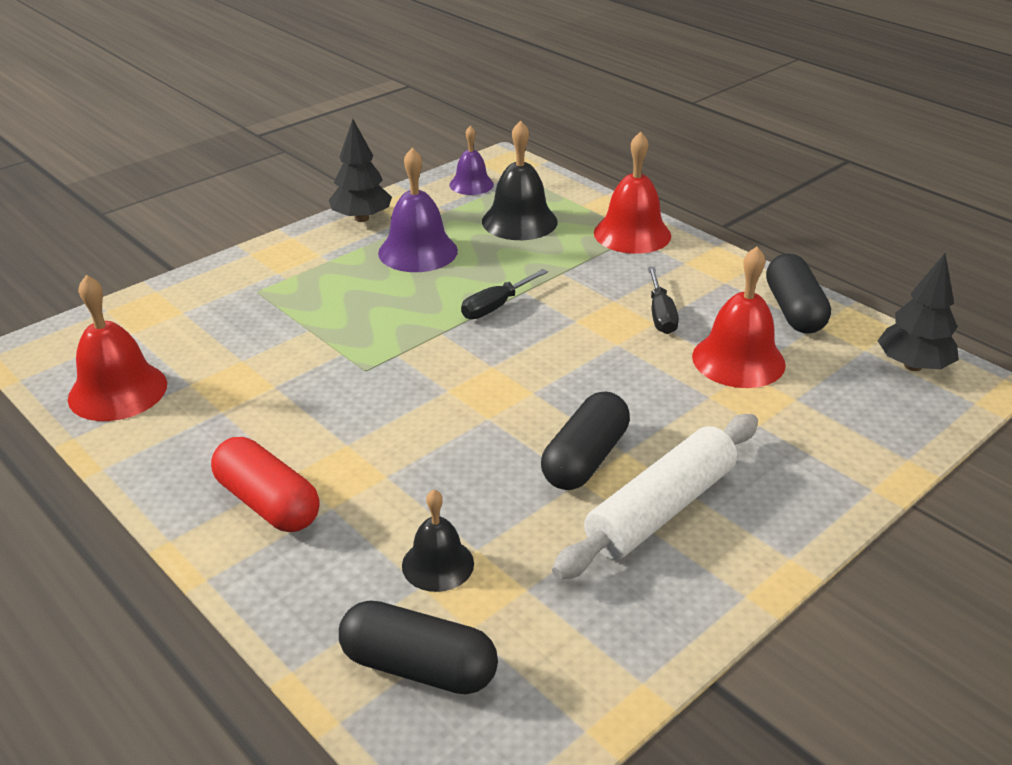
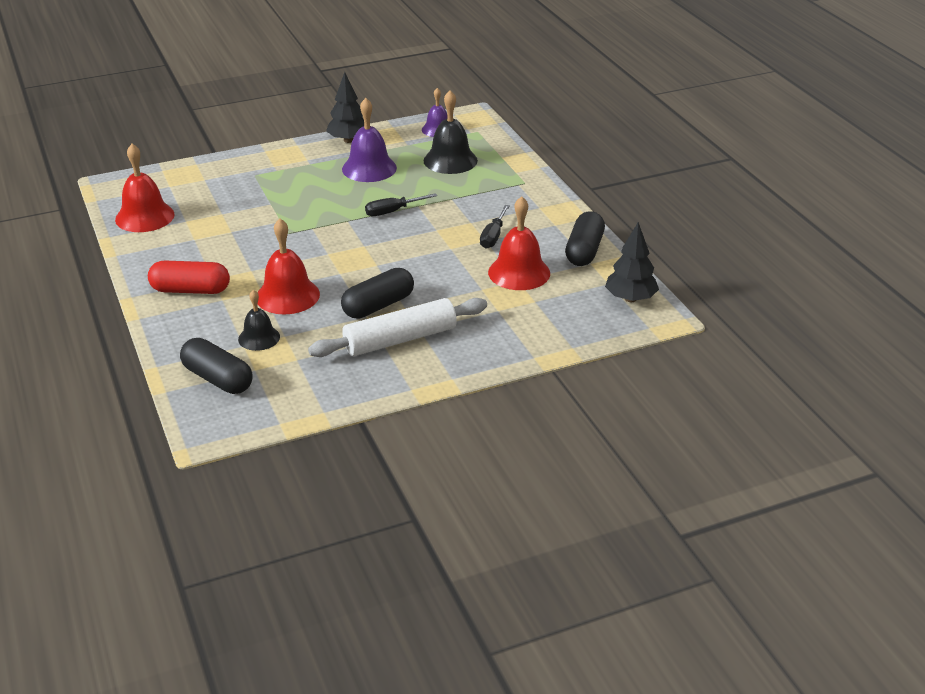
camera: 20 degrees right, 0 degrees up
red capsule [211,437,320,532] -> red capsule turned 60 degrees counterclockwise [148,260,230,294]
red bell [594,132,671,254] -> red bell moved to [257,219,320,314]

